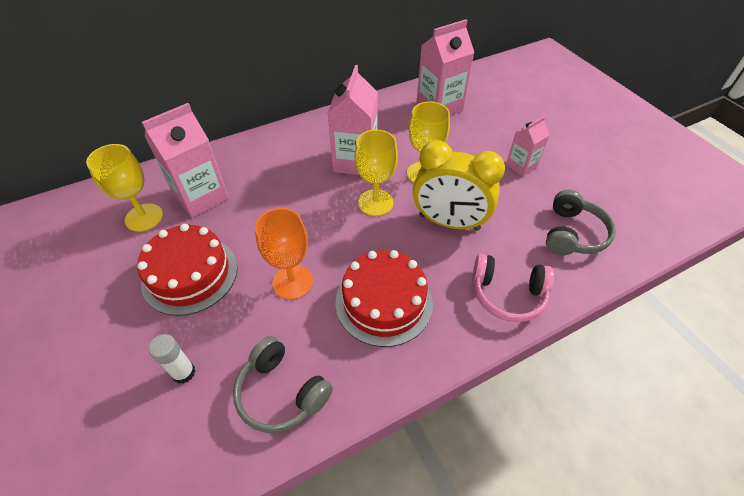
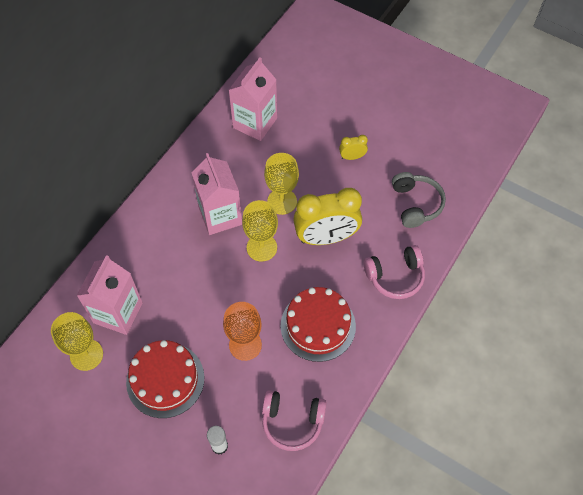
camera: 30 degrees left, 10 degrees up
grey headphones [233,336,333,433] -> pink headphones [262,390,327,451]
pink carton [506,116,550,176] -> yellow clock [339,135,368,160]

